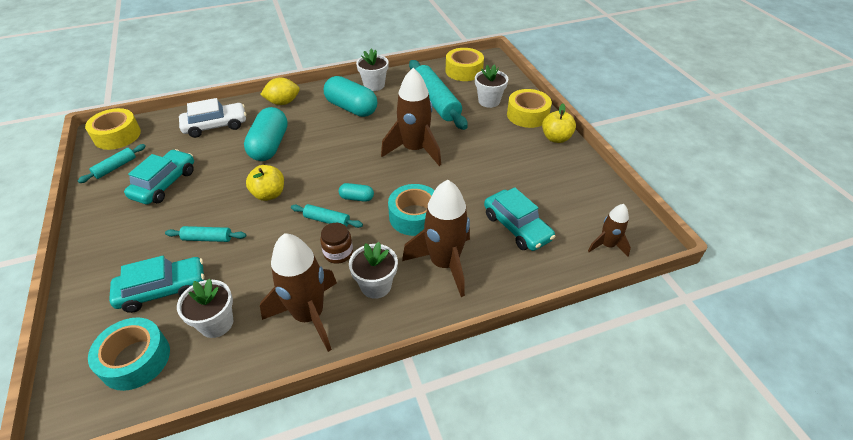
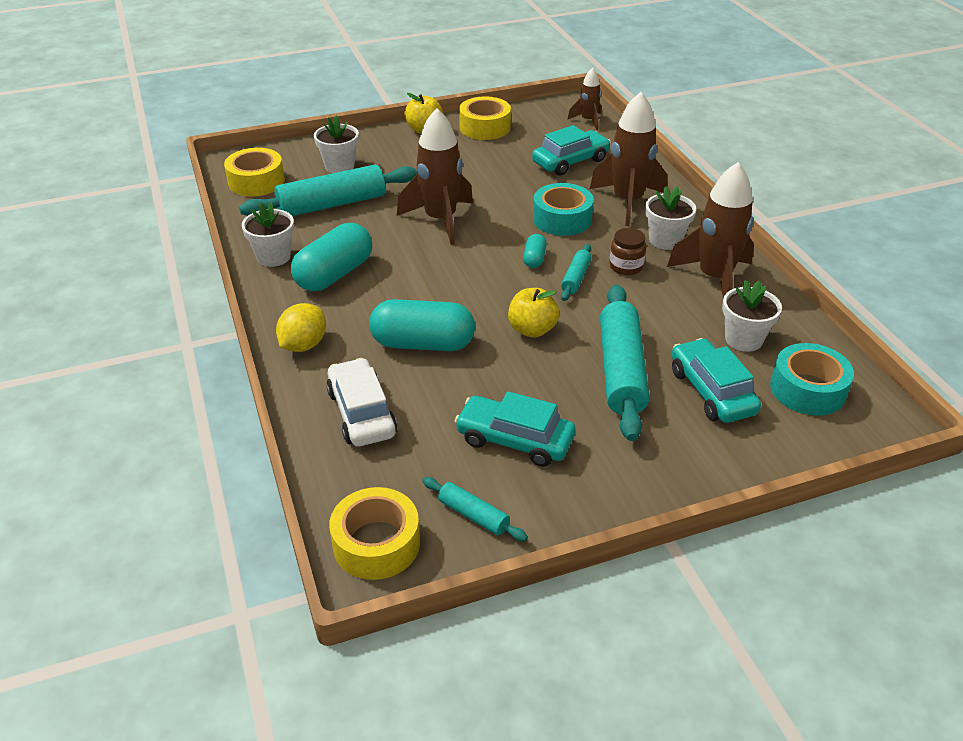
camera: 90 degrees left, 5 degrees down
turquoise rolling pin [165,226,246,242] -> turquoise rolling pin [600,284,649,441], size x2.07
yellow lemon [260,77,300,105] -> yellow lemon turned 45 degrees clockwise [276,303,326,352]
yellow tape [507,89,552,128] -> yellow tape moved to [459,97,511,140]

